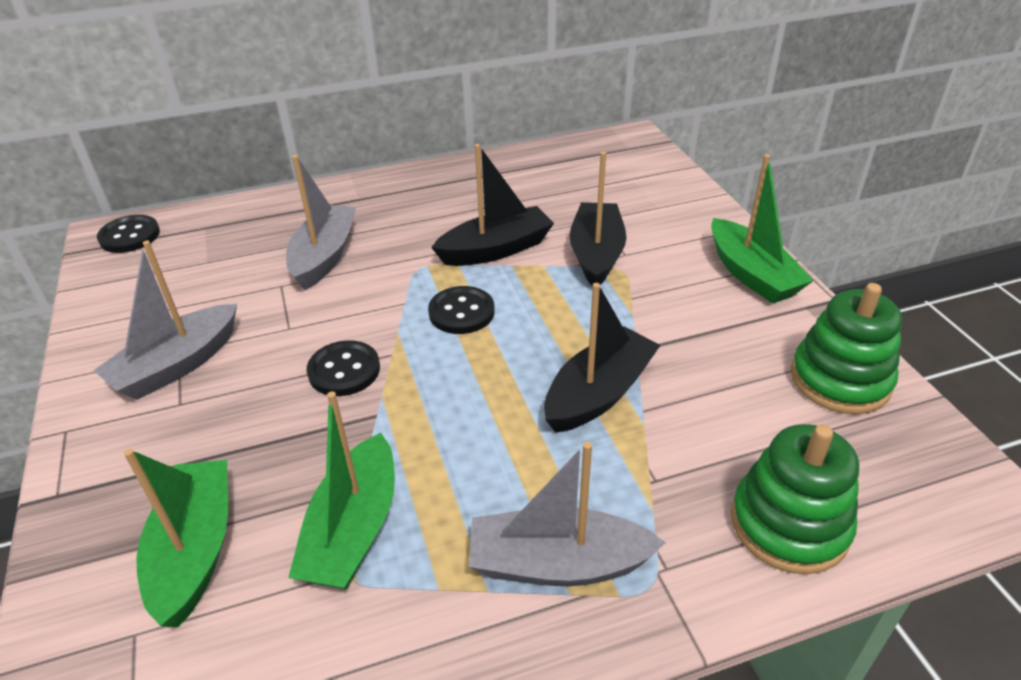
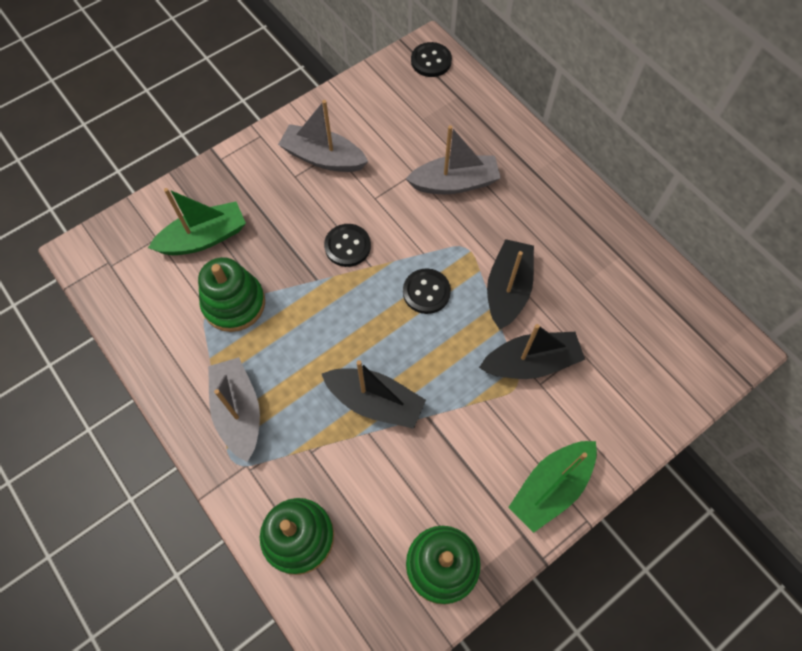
camera: 70 degrees right, 25 degrees up
green boat [288,391,395,589] -> green stacking toy [198,257,265,332]
black boat [431,144,554,266] -> black boat turned 120 degrees counterclockwise [487,239,534,330]

